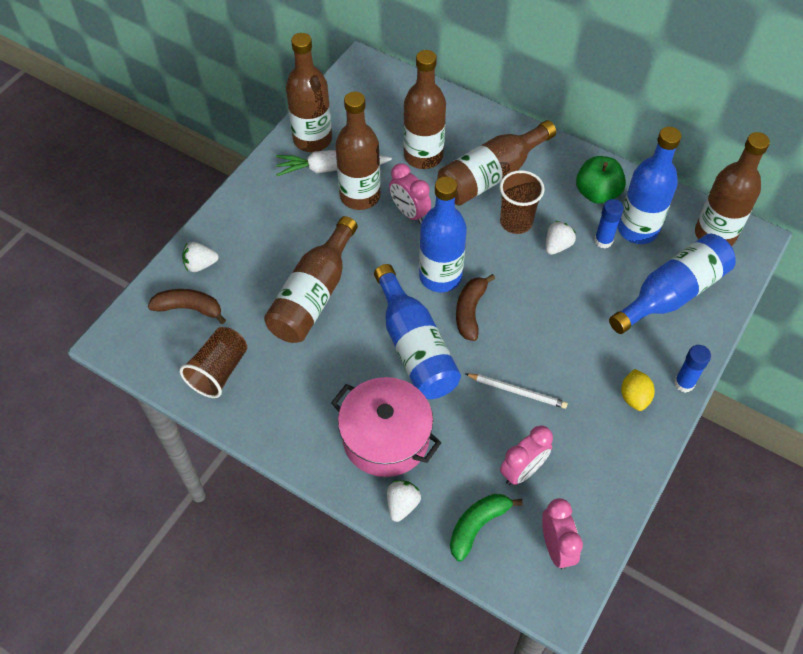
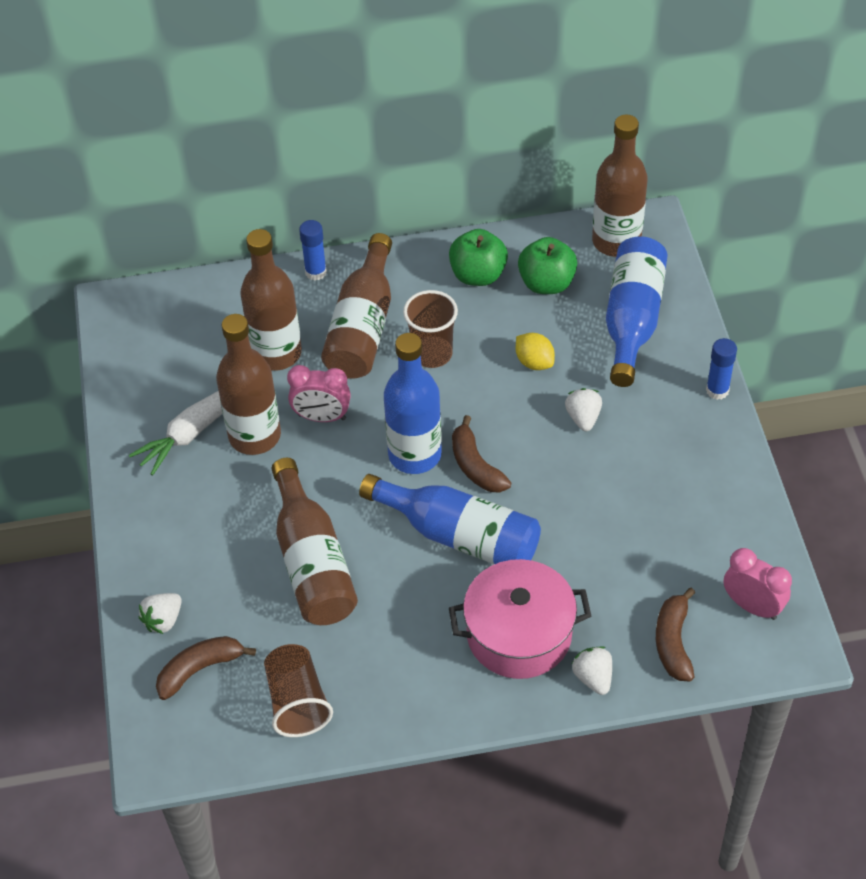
camera: 40 degrees left, 5 degrees down
brown bottle [286,33,332,152] -> none
green banana [450,494,523,562] -> brown banana [656,588,695,681]
white pencil [465,373,568,409] -> none
pink clock [500,425,553,485] -> none
white strawberry [546,221,576,255] -> white strawberry moved to [565,388,602,431]
blue glue stick [594,199,624,249] -> blue glue stick moved to [299,220,327,280]
blue bottle [618,127,682,244] -> green apple [518,237,577,294]
yellow lemon [621,369,655,411] -> yellow lemon moved to [516,333,555,370]

